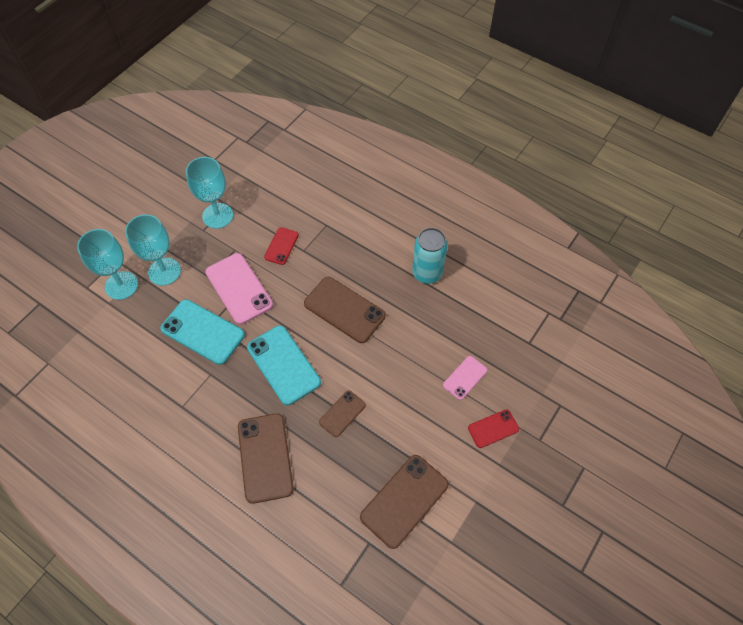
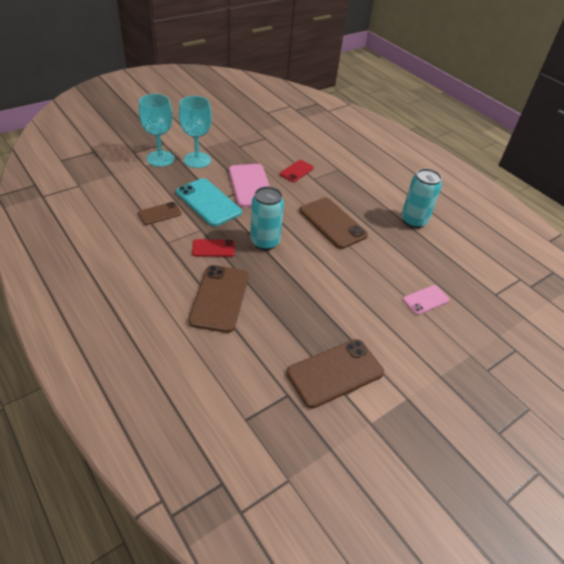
camera: 15 degrees right, 15 degrees down
turquoise goblet [186,157,233,229] -> none
turquoise phone [247,325,321,405] -> turquoise can [250,186,284,250]
brown phone [319,390,366,437] -> brown phone moved to [138,202,182,225]
red phone [468,409,519,448] -> red phone moved to [192,239,235,257]

